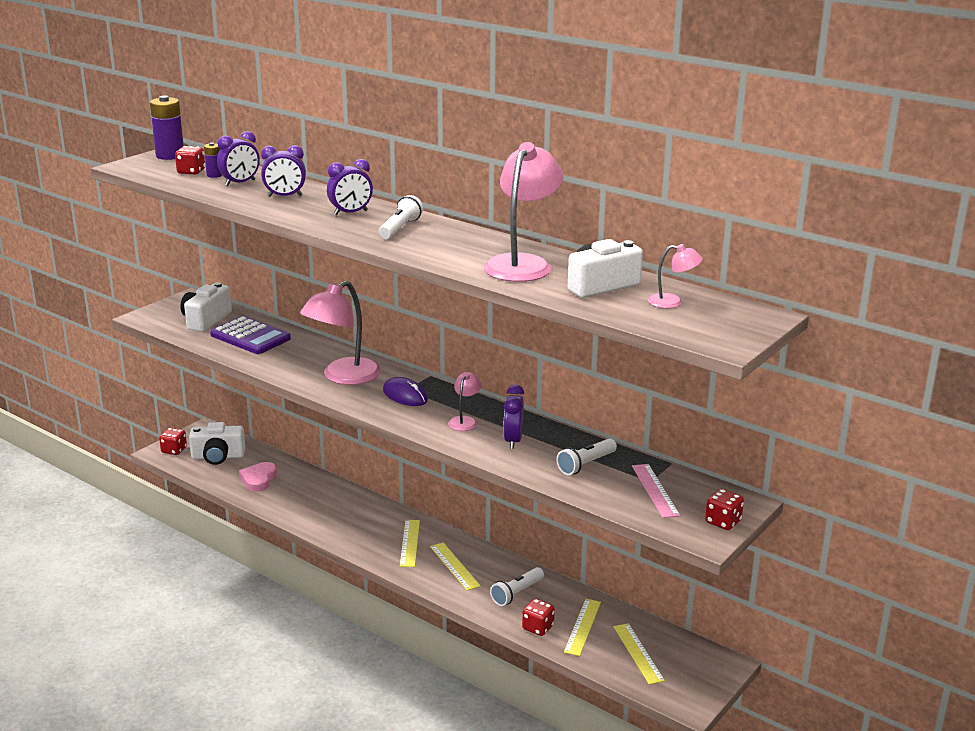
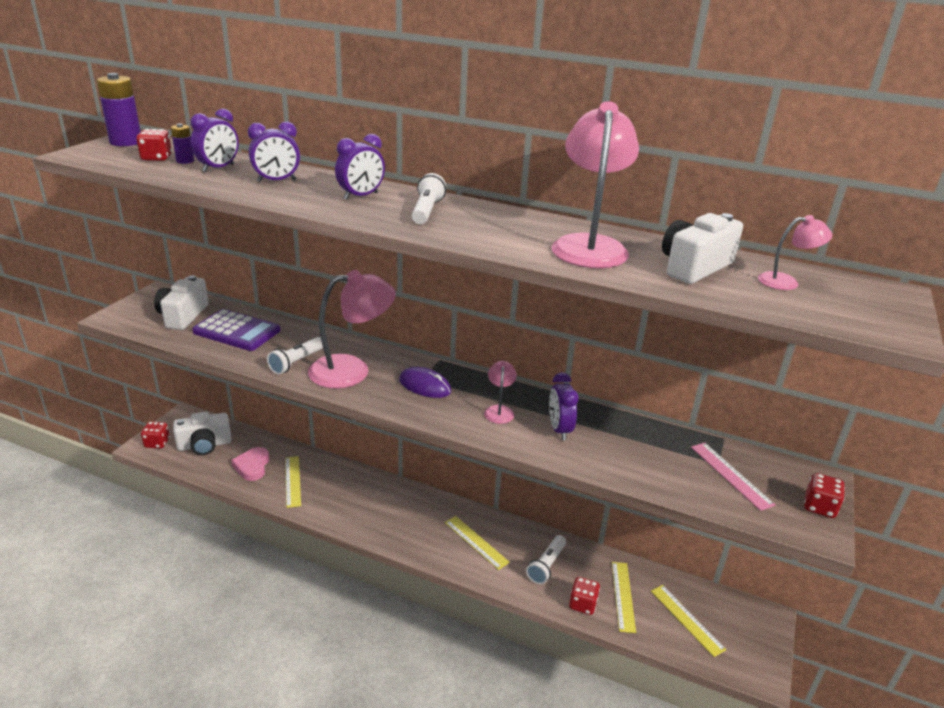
camera: 15 degrees left, 5 degrees up
pink lamp [300,281,381,385] -> pink lamp turned 135 degrees counterclockwise [308,270,396,389]
yellow ruler [400,520,420,567] -> yellow ruler moved to [285,456,301,508]
white flashlight [556,438,617,475] -> white flashlight moved to [267,337,323,374]

